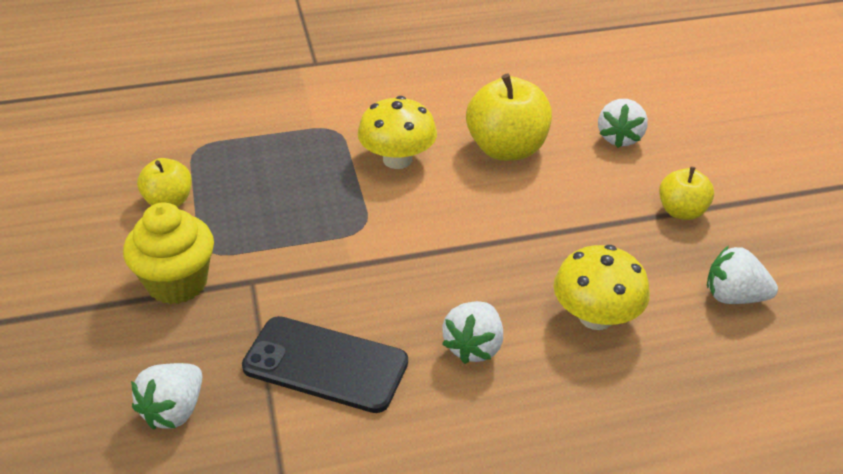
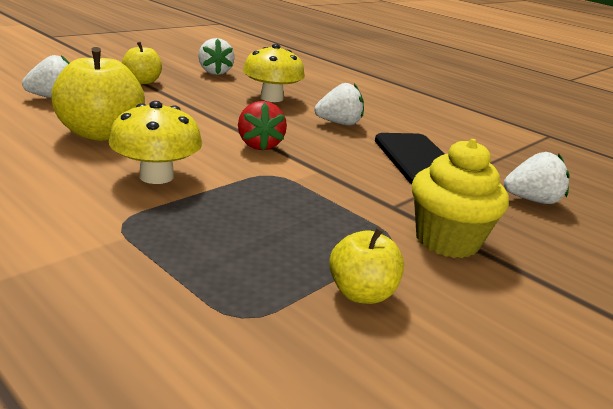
camera: 125 degrees left, 15 degrees down
none -> red strawberry [238,101,287,150]

